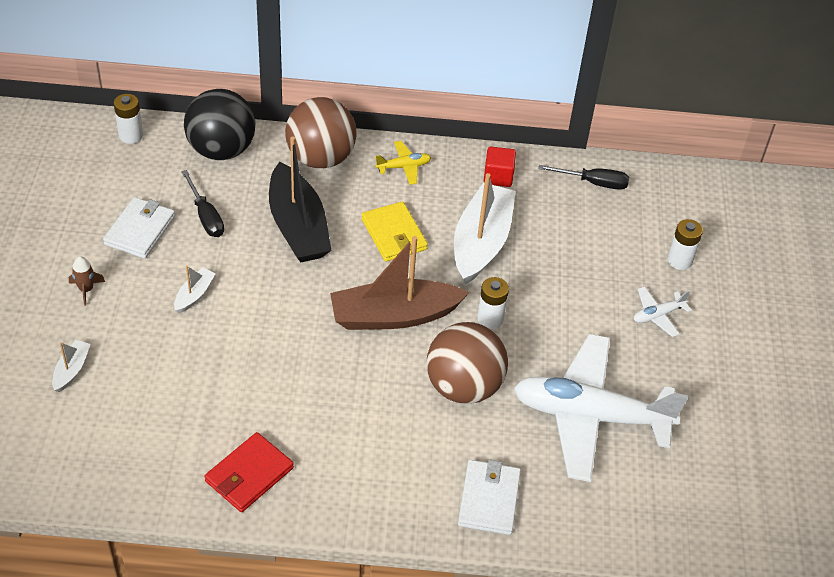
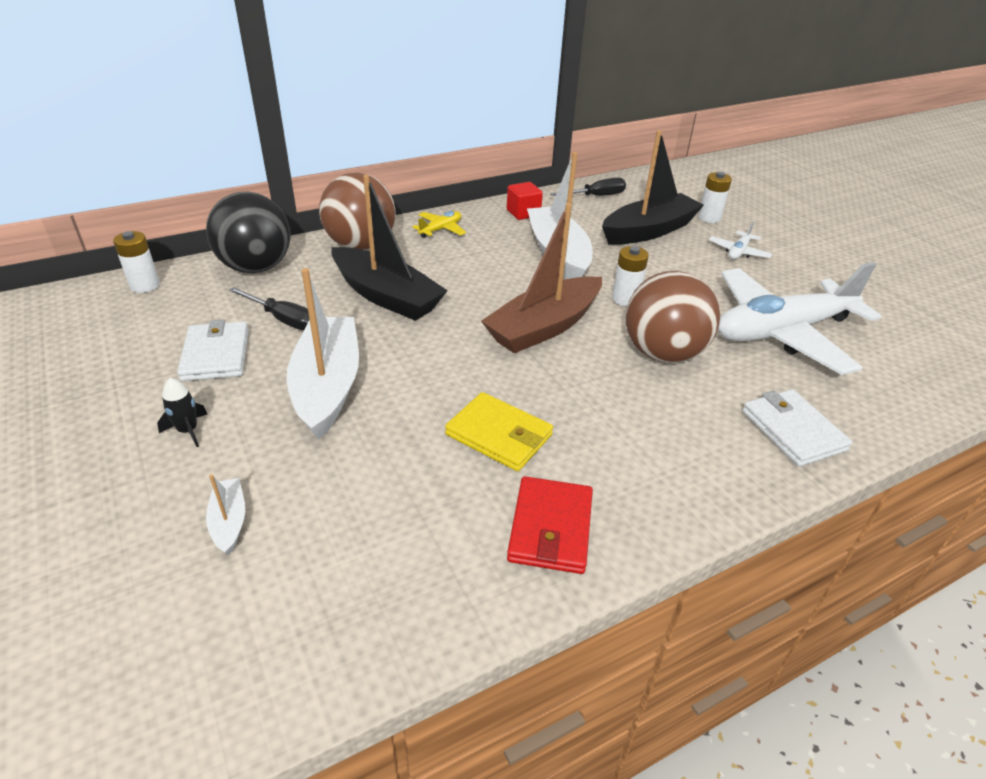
camera: 30 degrees left, 10 degrees down
brown rocket [69,256,105,306] -> black rocket [157,378,208,447]
white boat [174,266,216,313] -> white boat [286,268,359,440], size x2.27
yellow wallet [362,201,428,262] -> yellow wallet moved to [445,392,553,471]
none -> black boat [602,130,704,245]

